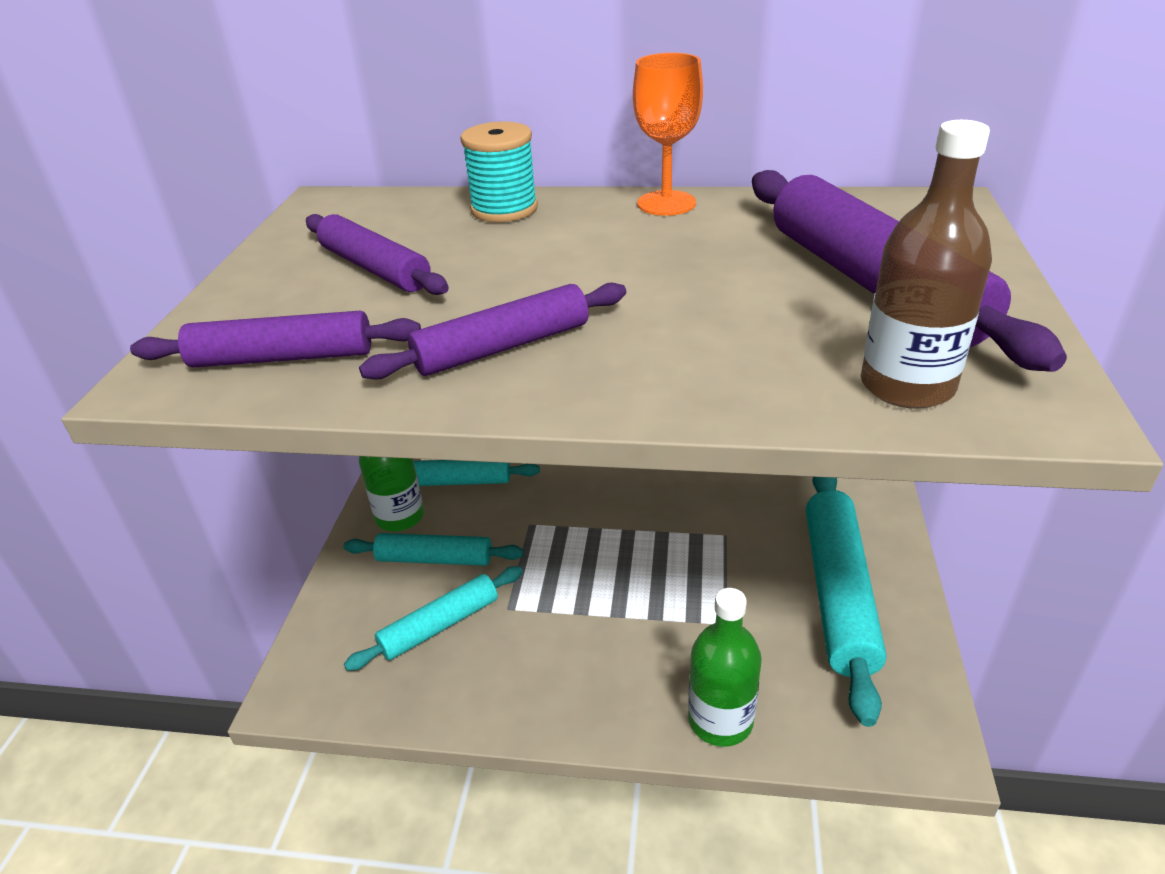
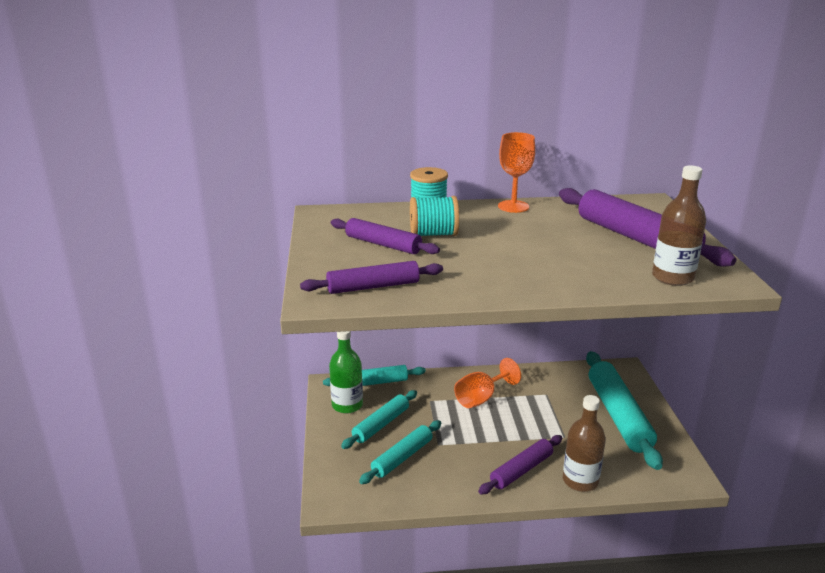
camera: 15 degrees left, 10 degrees down
turquoise rolling pin [343,533,524,566] -> turquoise rolling pin turned 45 degrees counterclockwise [341,390,417,449]
purple rolling pin [359,283,626,380] -> purple rolling pin moved to [478,435,562,494]
green bottle [688,588,762,747] -> brown bottle [563,395,606,492]
none -> turquoise spool [410,196,459,236]
none -> orange goblet [454,358,521,408]

